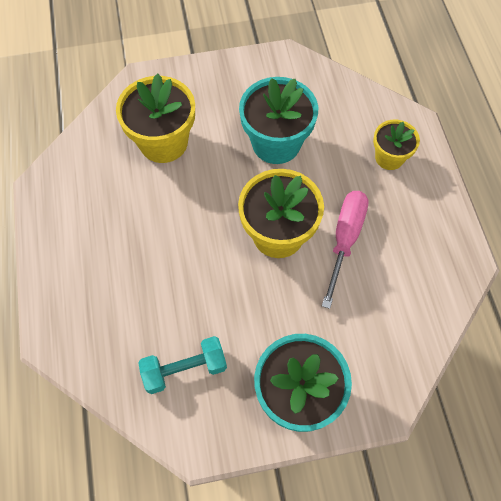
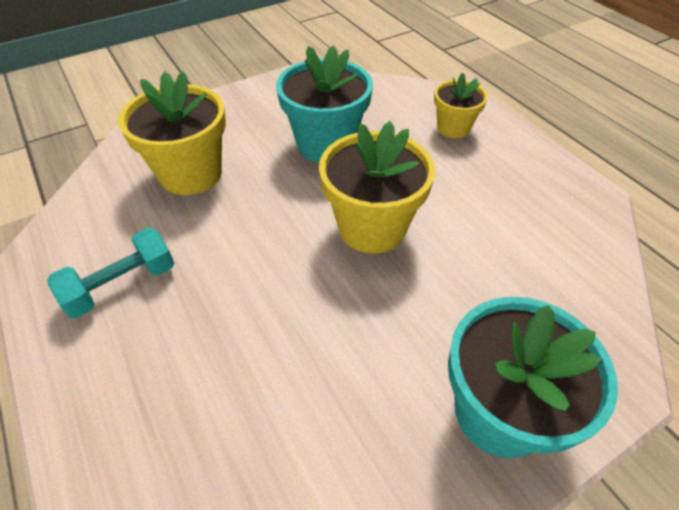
camera: 20 degrees left, 15 degrees down
turquoise dumbbell [138,336,227,394] -> turquoise dumbbell moved to [47,228,174,318]
pink screwdriver [322,191,368,309] -> none

